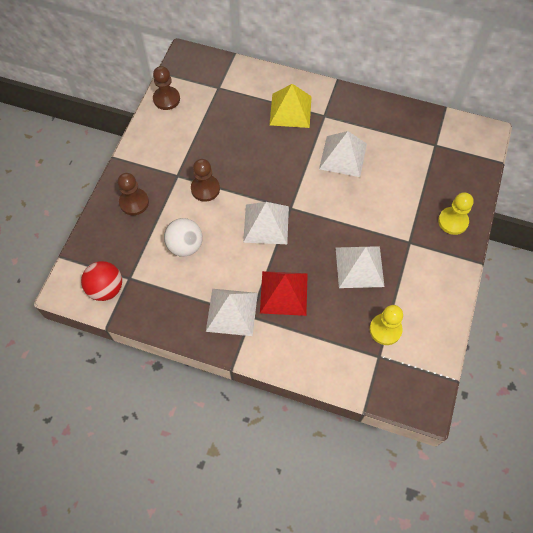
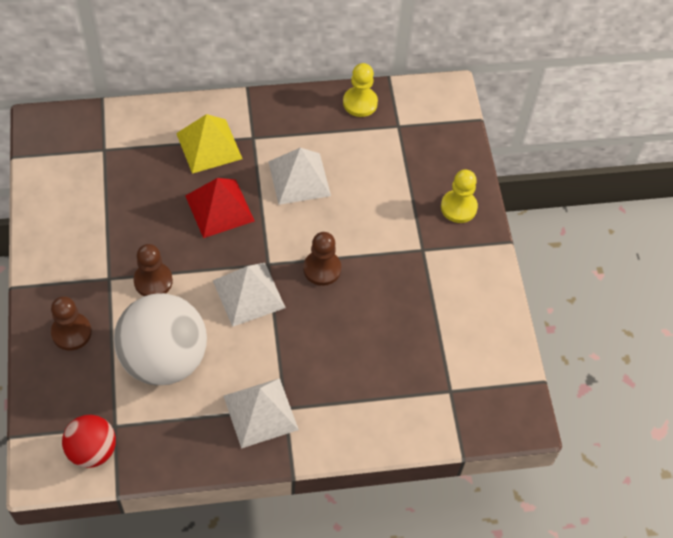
camera: 30 degrees left, 5 degrees down
brown pawn [153,66,180,110] -> brown pawn moved to [303,232,341,286]
white ball [164,218,203,257] -> white ball [114,293,207,385], size x1.80
red pyramid [260,271,308,316] -> red pyramid moved to [185,178,255,238]
white pyramid [336,246,385,288] -> none
yellow pawn [369,305,403,345] -> yellow pawn moved to [343,63,378,117]

